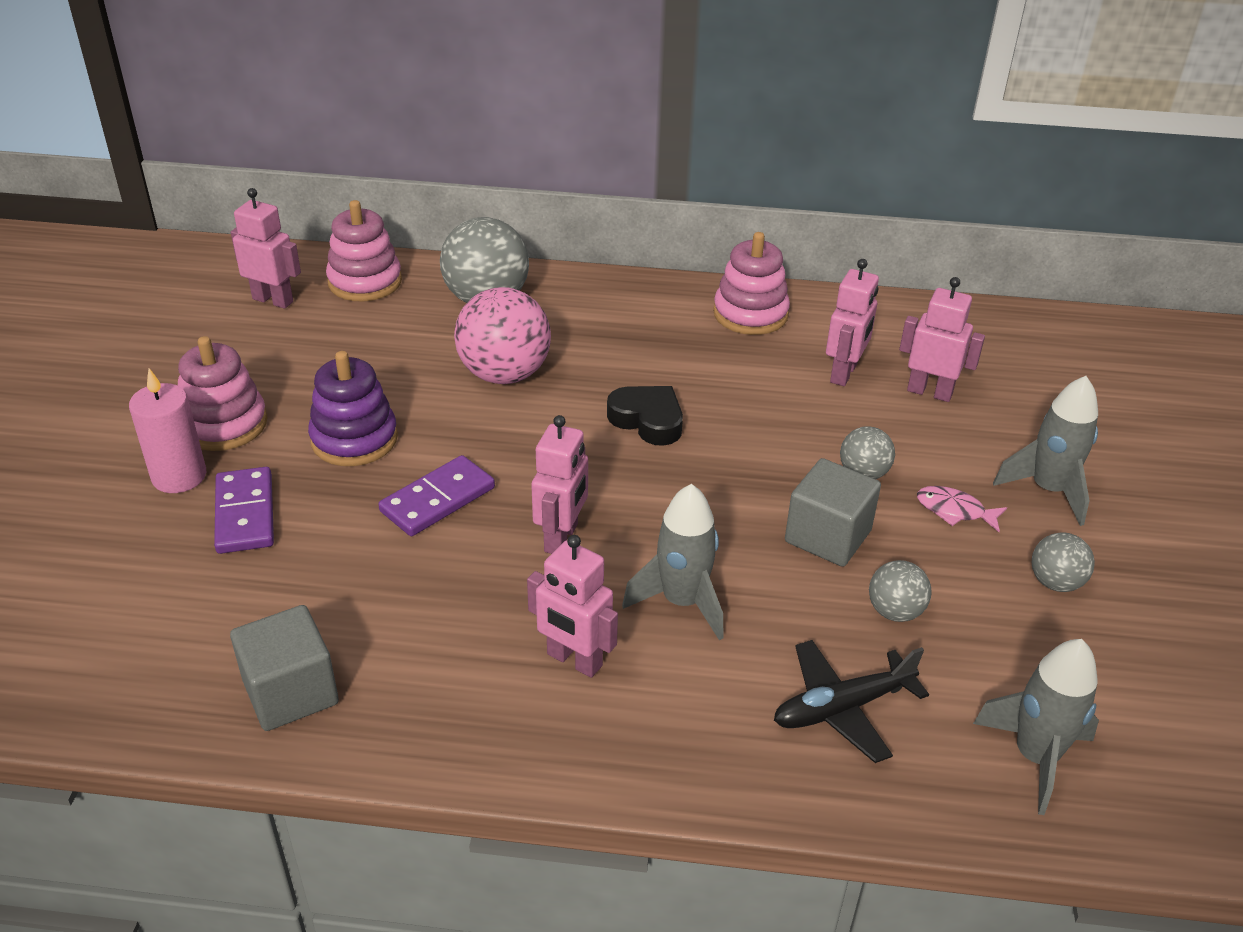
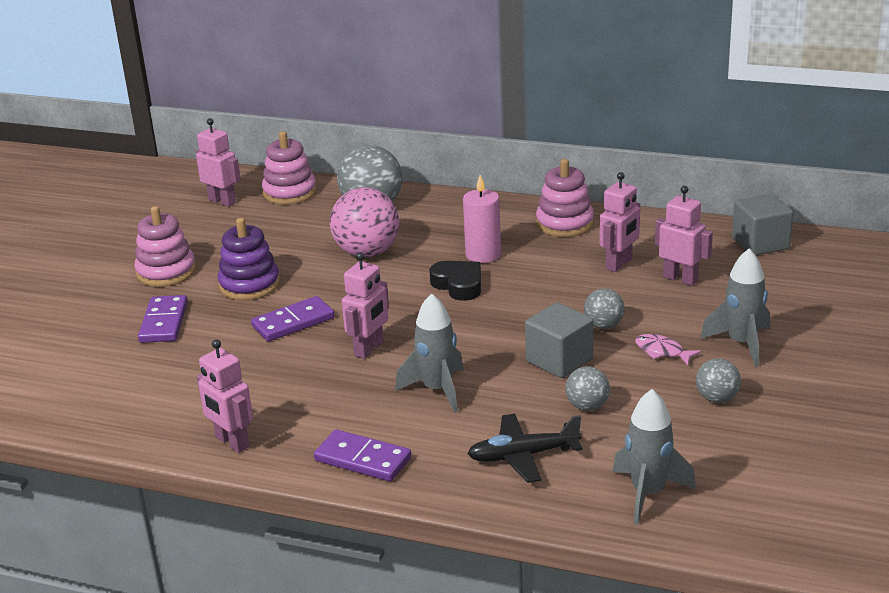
camera: 15 degrees right, 10 degrees down
pink candle [129,368,206,493] -> pink candle moved to [463,175,501,263]
grey cube [230,605,339,731] -> grey cube moved to [732,194,793,255]
pink robot [527,535,618,678] -> pink robot moved to [197,339,253,453]
none -> purple domino [314,429,411,481]

